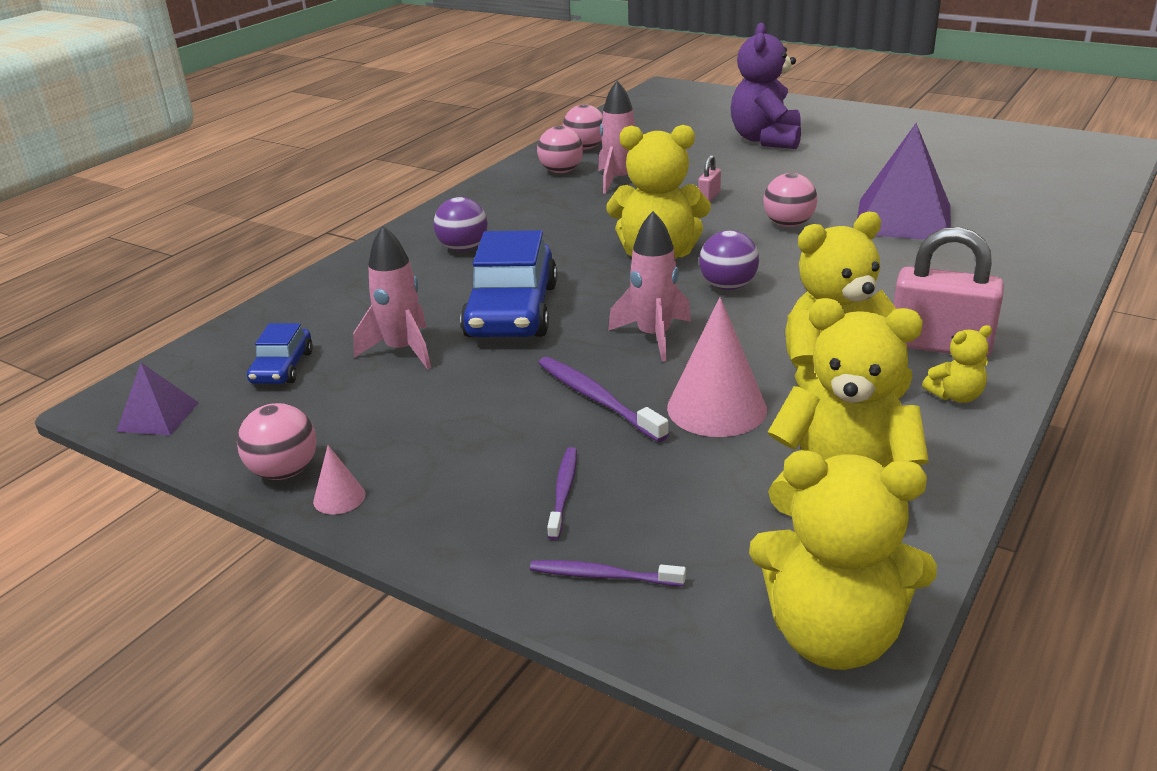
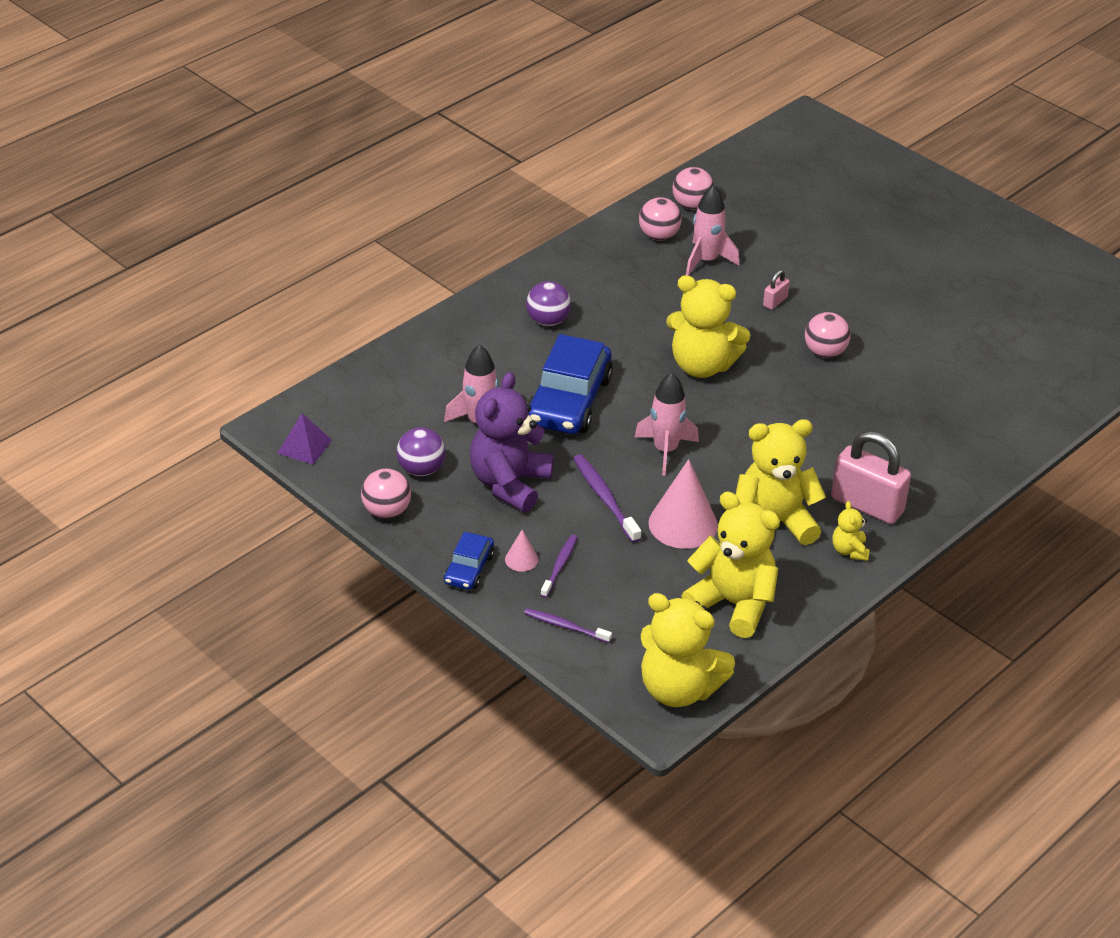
camera: 10 degrees right, 10 degrees up
blue car [247,323,313,384] -> blue car moved to [444,532,494,590]
pink cone [313,445,365,514] -> pink cone moved to [505,529,538,572]
purple ball [699,230,759,290] -> purple ball moved to [396,427,445,476]
purple teddy bear [731,23,801,149] -> purple teddy bear moved to [470,372,554,512]
purple pyramid [857,123,951,240] -> none
yellow teddy bear [922,325,992,403] -> yellow teddy bear turned 90 degrees clockwise [832,501,870,561]

